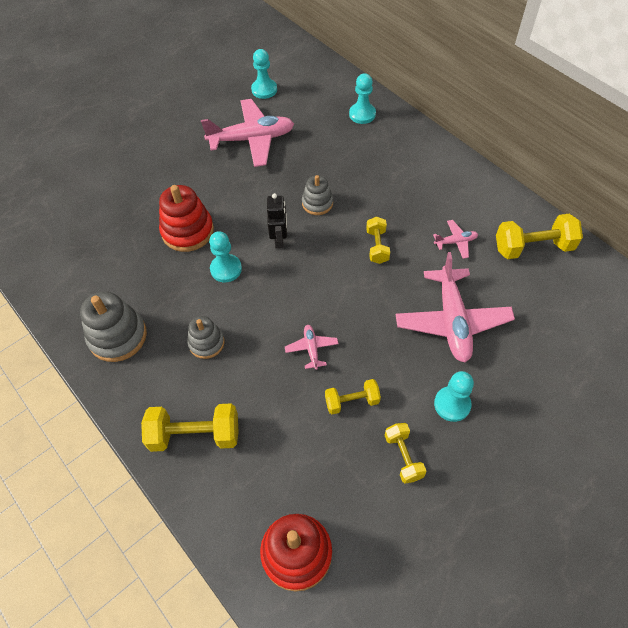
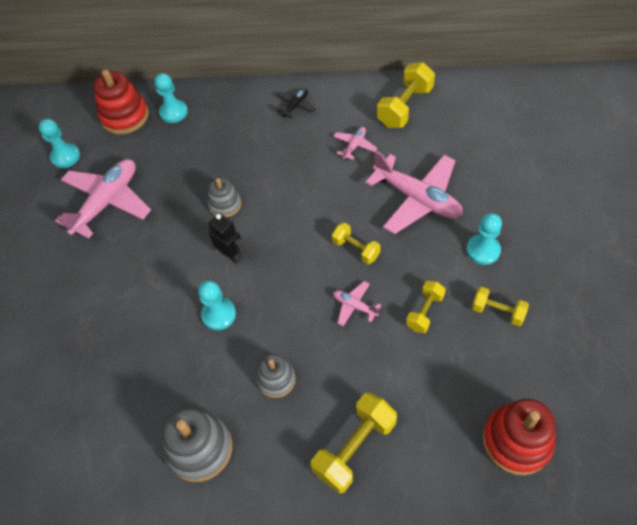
camera: 45 degrees left, 0 degrees up
red stacking toy [159,185,214,252] -> red stacking toy moved to [93,70,149,134]
yellow dumbbell [366,217,390,264] -> yellow dumbbell moved to [332,222,380,264]
none -> black plane [276,88,316,118]

